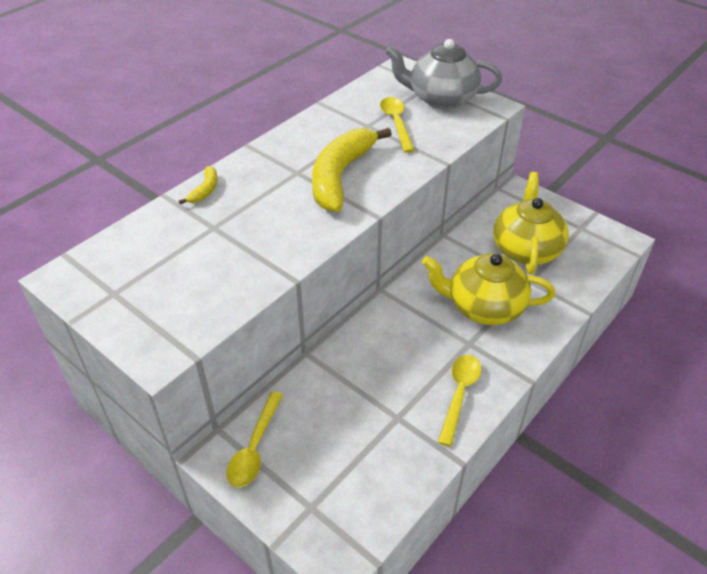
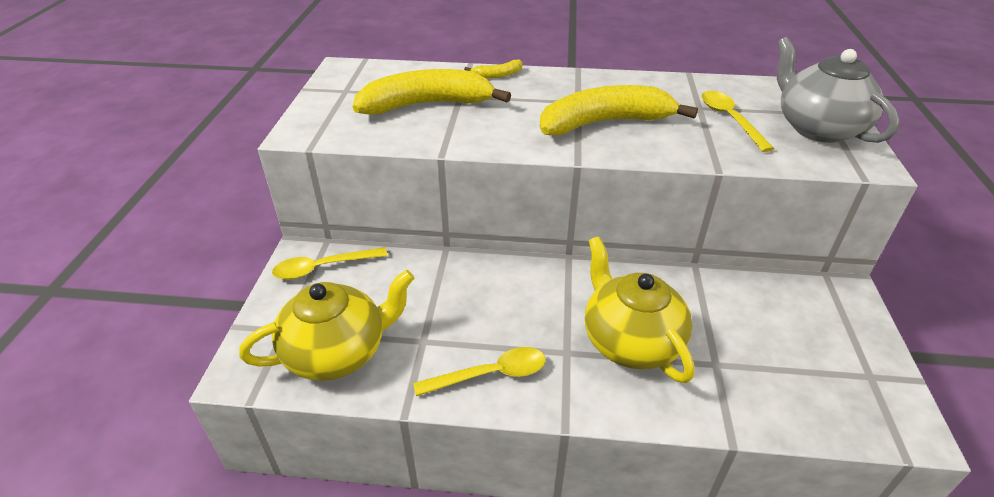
camera: 55 degrees right, 5 degrees down
yellow spoon [380,97,415,153] -> yellow spoon turned 60 degrees counterclockwise [701,91,775,152]
yellow teapot [493,172,569,274] -> yellow teapot moved to [239,269,415,381]
none -> yellow banana [353,69,511,115]

